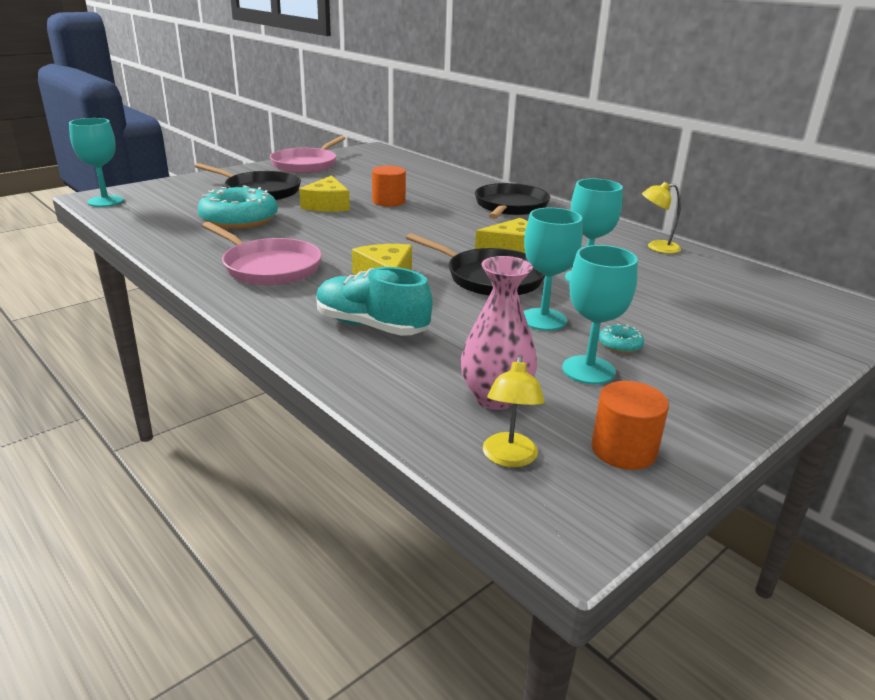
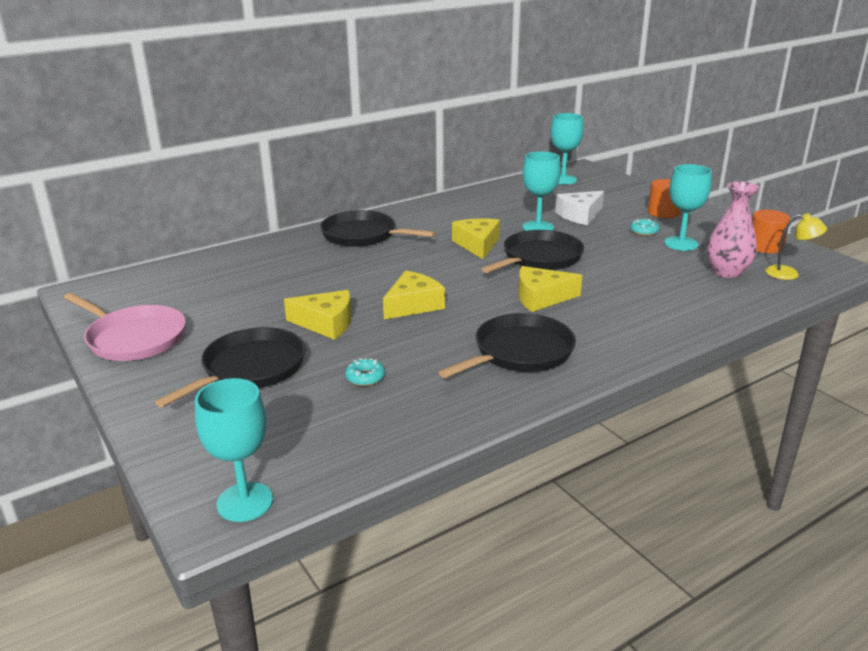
camera: 80 degrees left, 0 degrees up
turquoise donut [197,185,278,229] -> turquoise donut [345,358,385,386], size x0.41
pink pan [202,222,322,285] -> black pan [439,313,576,378]
turquoise shoe [316,267,432,336] -> none
orange cylinder [372,166,406,207] -> orange cylinder moved to [648,179,680,218]
turquoise goblet [524,207,583,331] -> turquoise goblet moved to [551,113,584,185]
yellow lamp [642,182,681,254] -> none
none -> yellow cheese [383,271,445,319]
none -> white cheese [555,191,604,225]

